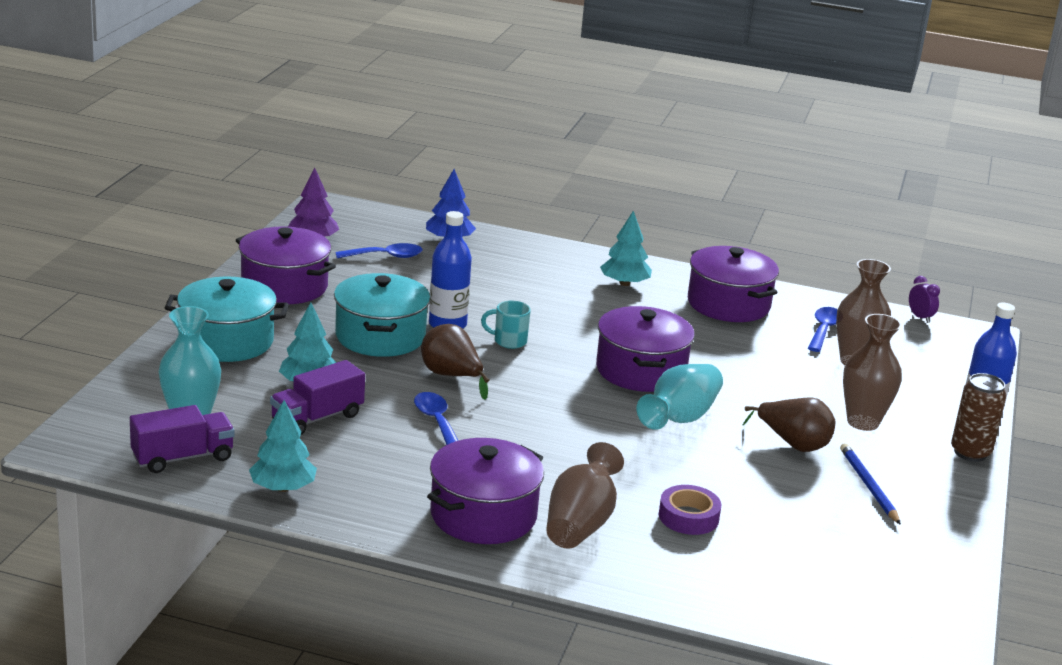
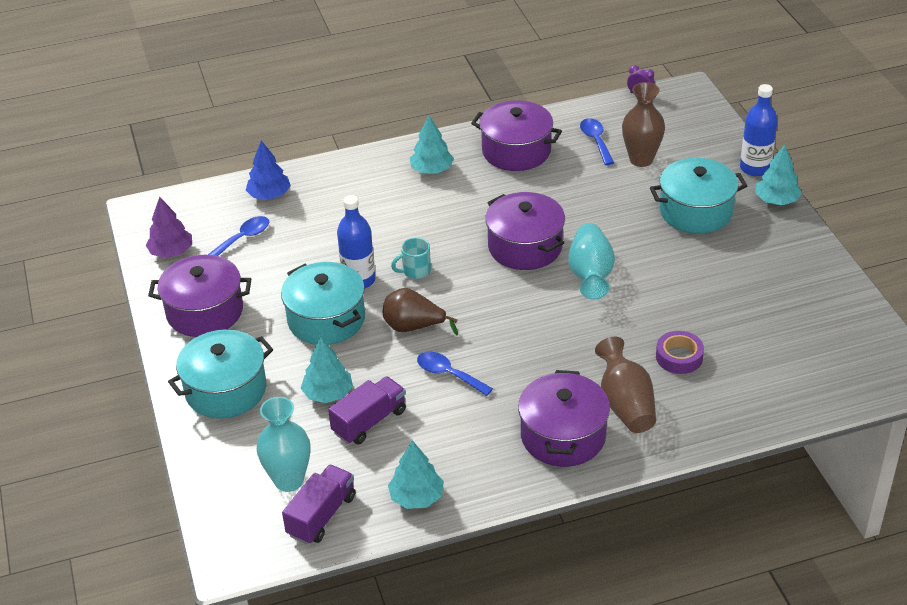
camera: 30 degrees left, 15 degrees up
purple truck [270,360,365,435] -> purple truck turned 150 degrees counterclockwise [328,376,406,445]
brown pear [743,398,835,452] -> none
blue pencil [840,443,901,525] -> none
brown vase [843,314,902,431] -> turquoise pot [650,158,747,234]
brown can [951,373,1006,462] -> turquoise tree [755,144,802,205]

